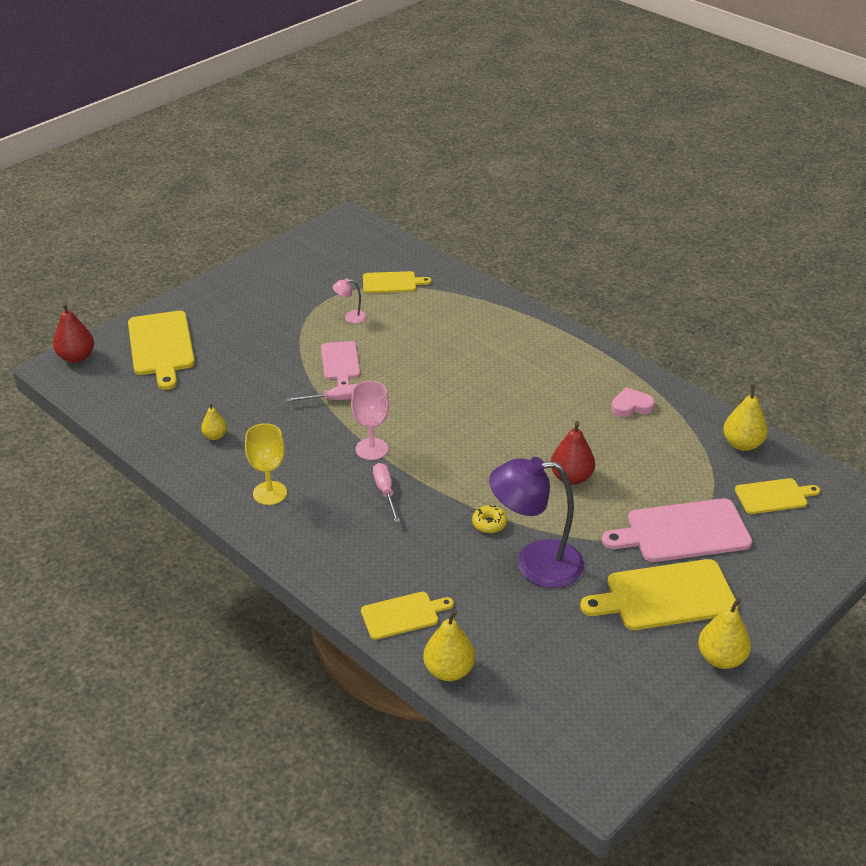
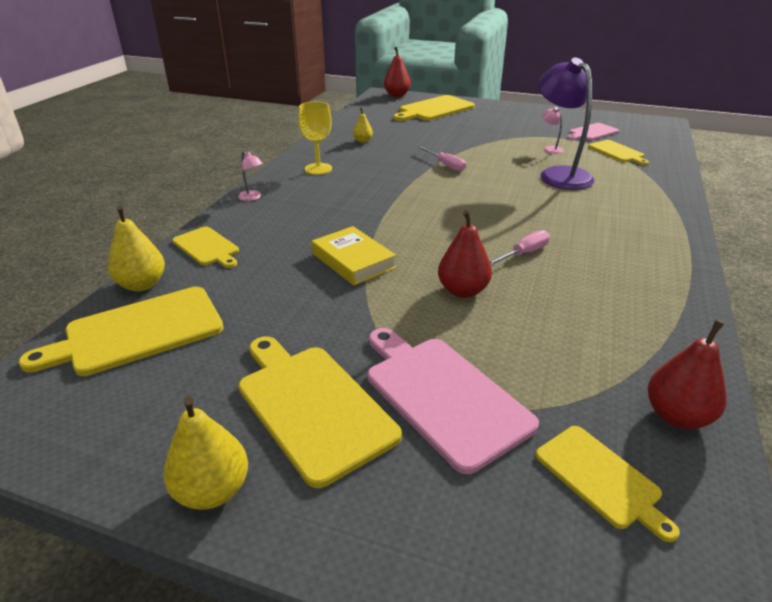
camera: 65 degrees right, 5 degrees down
pink cutting board [321,341,360,386] -> pink cutting board moved to [567,123,619,140]
pink goblet [351,381,389,460] -> none
pink screwdriver [373,463,400,522] -> pink screwdriver moved to [490,230,550,266]
yellow donut [472,505,507,533] -> yellow book [312,226,396,285]
purple lamp [489,457,584,588] -> purple lamp moved to [538,57,595,190]
pink heart [611,387,655,417] -> none
yellow pear [723,384,768,451] -> red pear [648,320,727,429]
none -> yellow cutting board [19,287,224,376]
none -> pink lamp [238,151,263,201]

